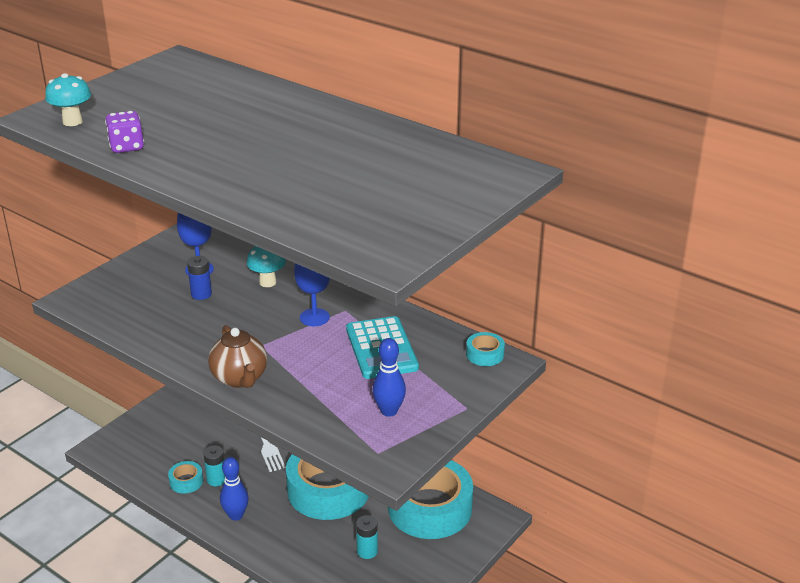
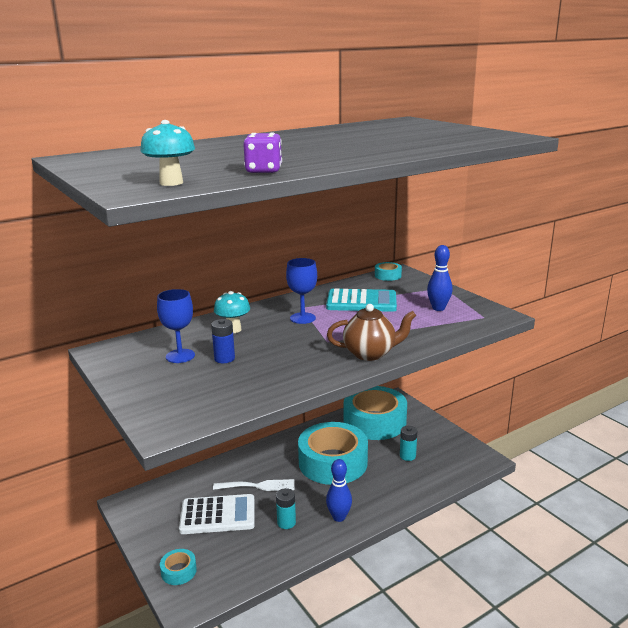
camera: 70 degrees left, 10 degrees down
turquoise tape [168,461,203,494] -> turquoise tape moved to [160,549,197,585]
none -> white calculator [179,494,255,534]

